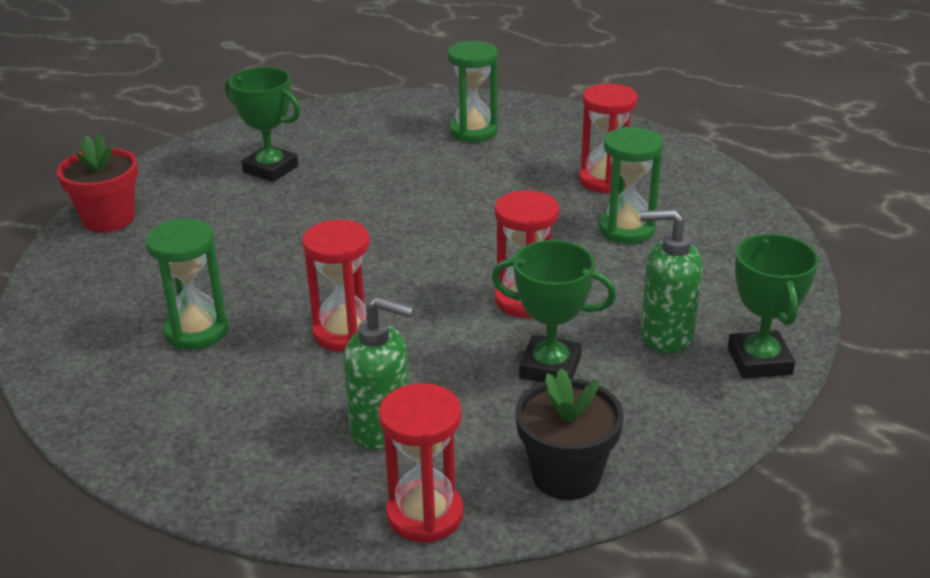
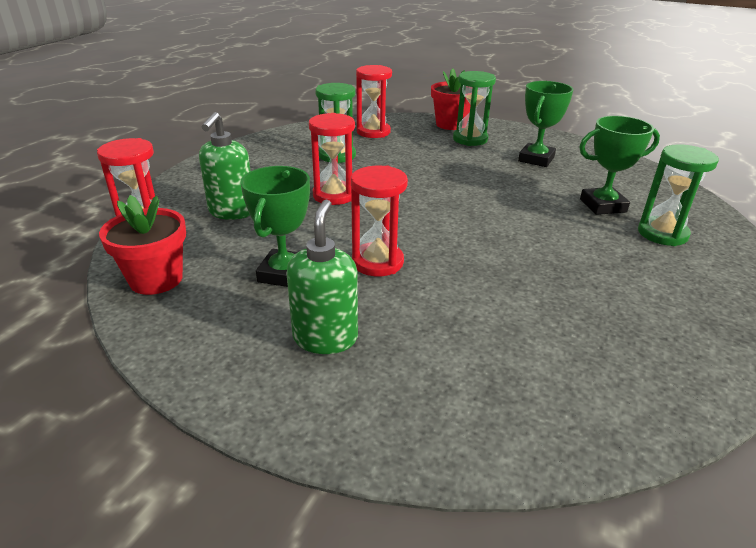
camera: 85 degrees right, 0 degrees up
black flower pot [516,368,624,500] -> red flower pot [99,195,186,295]
red hourglass [579,84,638,194] -> red hourglass moved to [356,65,392,138]
green hourglass [599,127,663,244] -> green hourglass moved to [453,71,496,146]
green trophy [728,234,819,379] -> green trophy moved to [579,116,660,215]

